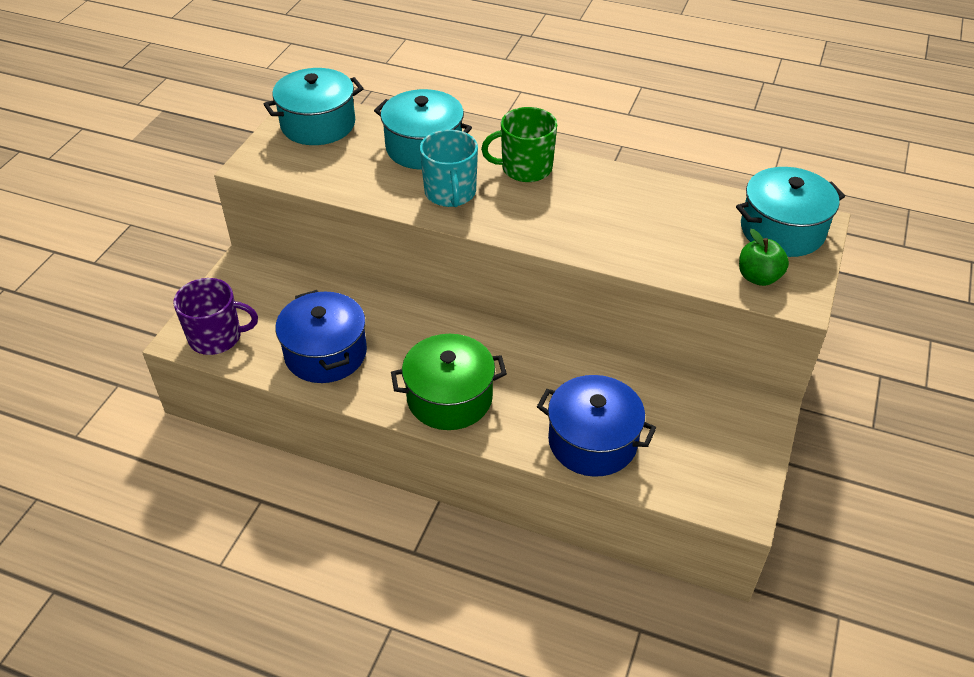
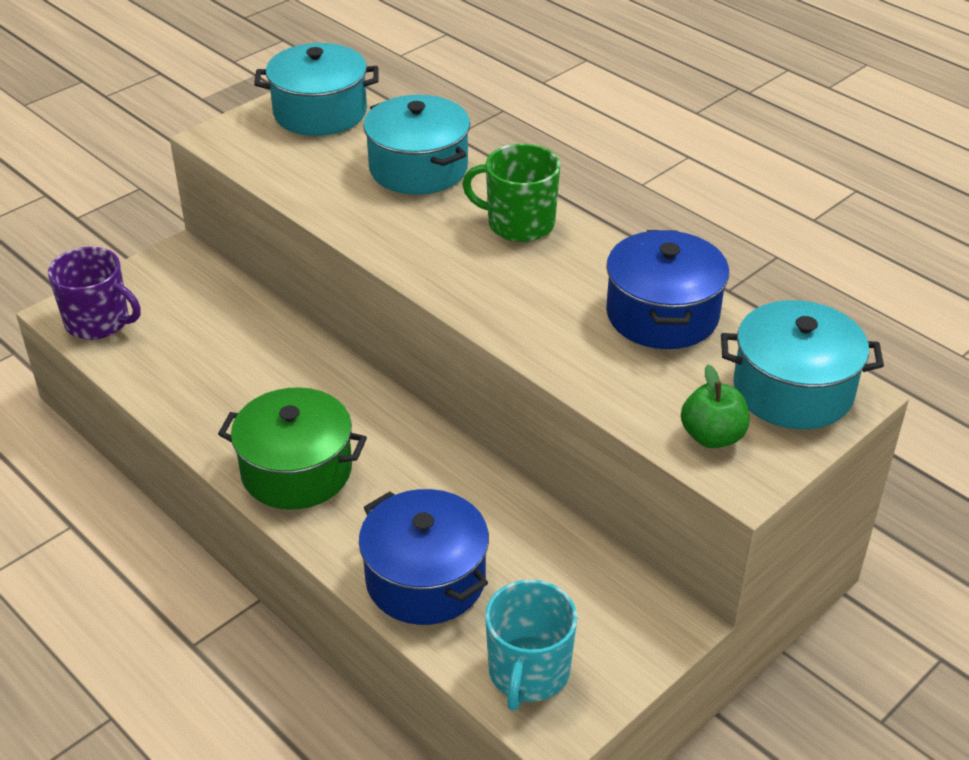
camera: 25 degrees right, 5 degrees down
blue pot [275,290,367,383] -> blue pot moved to [606,230,729,349]
turquoise mug [420,130,478,207] -> turquoise mug moved to [485,580,578,711]

